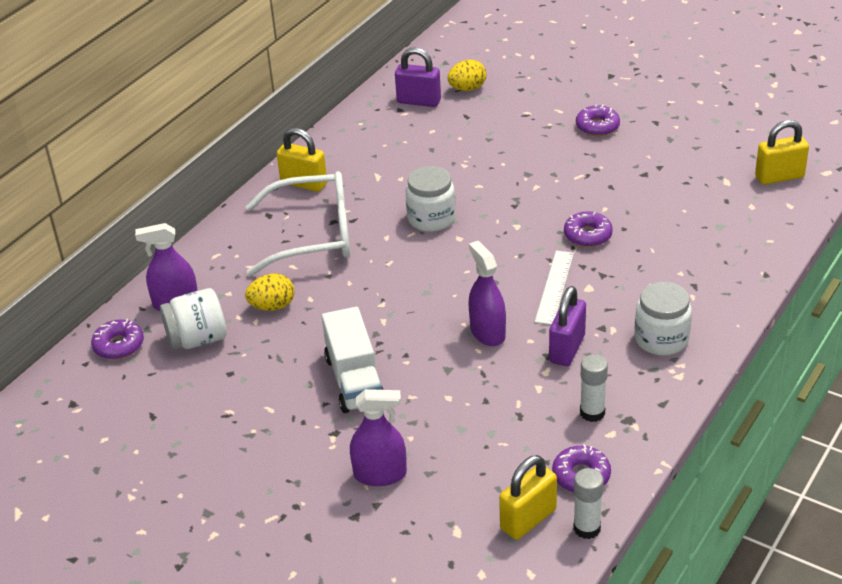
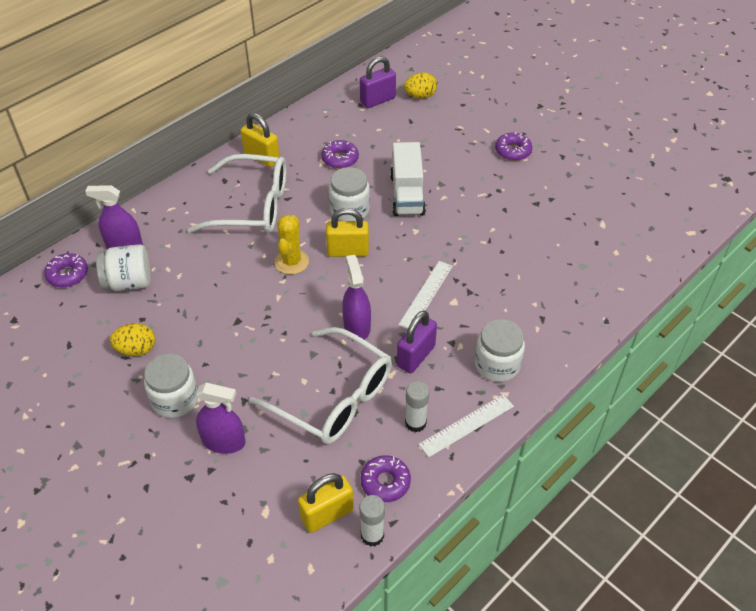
camera: 10 degrees right, 10 degrees up
yellow egg [245,273,294,311] -> yellow egg moved to [110,323,155,356]
white truck [322,307,383,413] -> white truck moved to [390,142,426,216]
purple padlock [395,47,441,107] -> purple padlock turned 60 degrees counterclockwise [360,56,396,108]
purple donut [564,211,613,247] -> purple donut moved to [322,140,359,169]
yellow padlock [755,120,809,185] -> yellow padlock moved to [326,208,369,257]
none -> white jar [144,354,198,418]
none -> white glasses [249,327,392,444]
none -> yellow cactus [274,215,309,274]
none -> white ruler [419,394,514,457]

